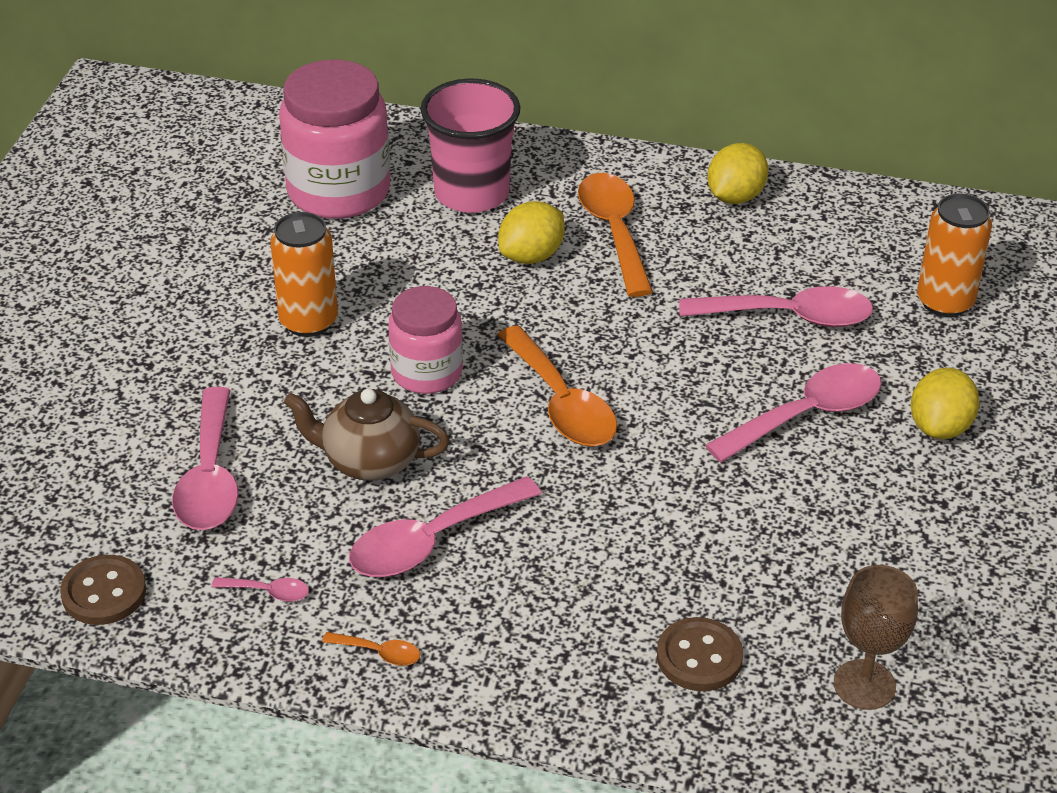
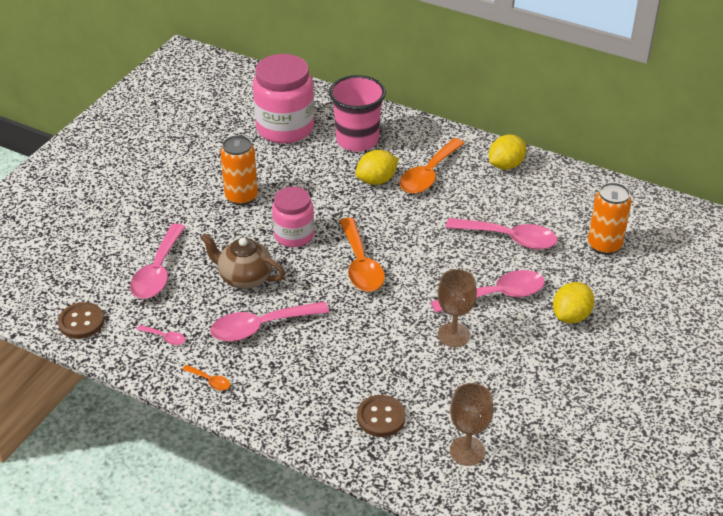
camera: 15 degrees right, 0 degrees up
orange spoon [578,173,653,297] -> orange spoon turned 150 degrees counterclockwise [399,138,465,194]
none -> brown goblet [438,269,477,347]

